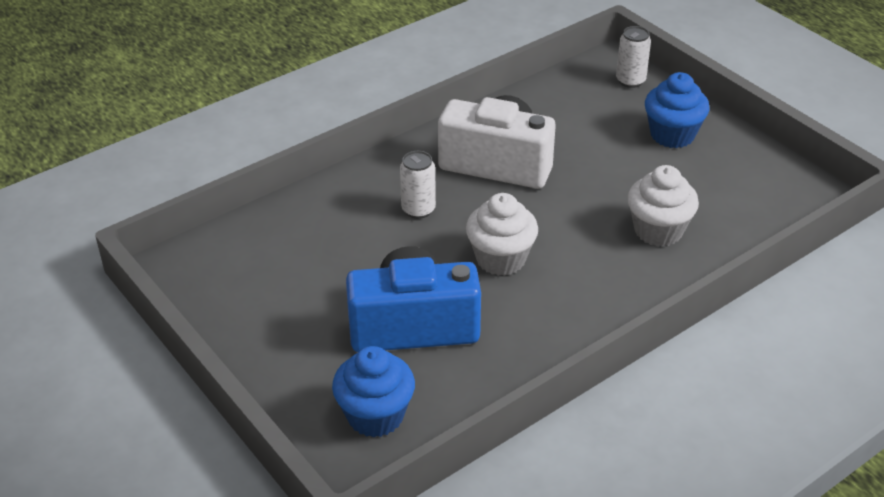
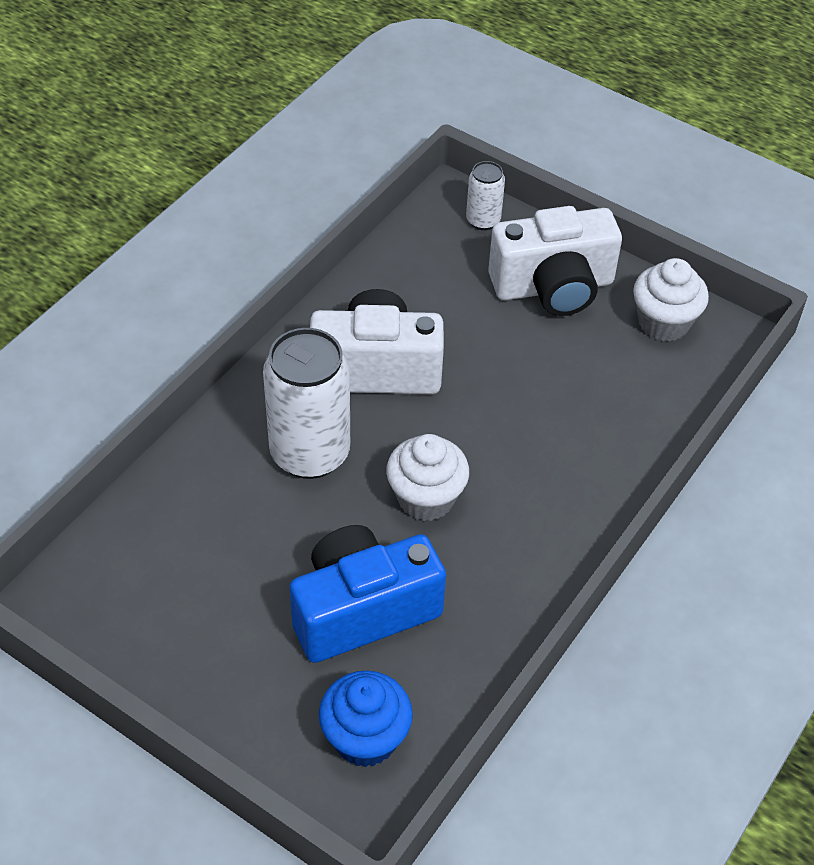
camera: 20 degrees left, 10 degrees up
white can [400,151,436,219] -> white can [263,328,350,479], size x2.00
white cupcake [627,165,699,247] -> white cupcake moved to [633,258,709,342]
blue cupcake [645,72,710,148] -> white camera [488,206,622,316]

